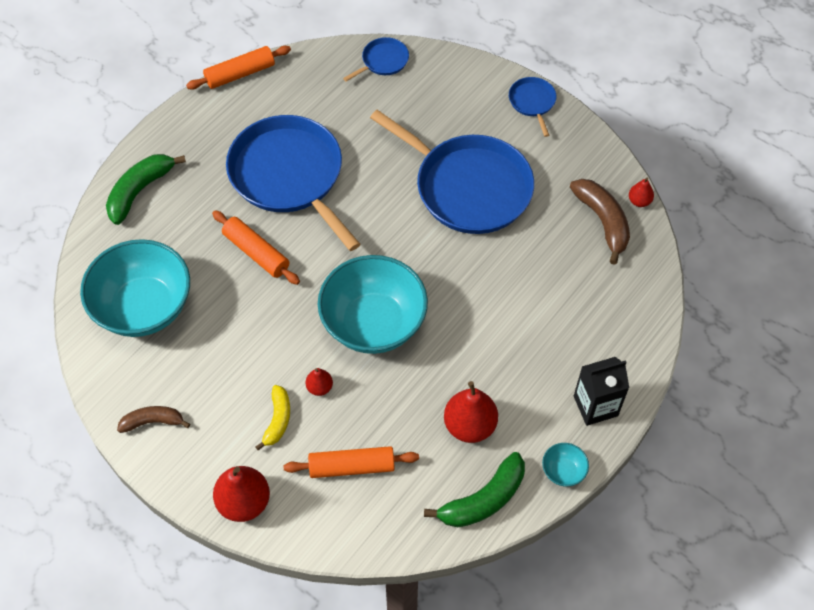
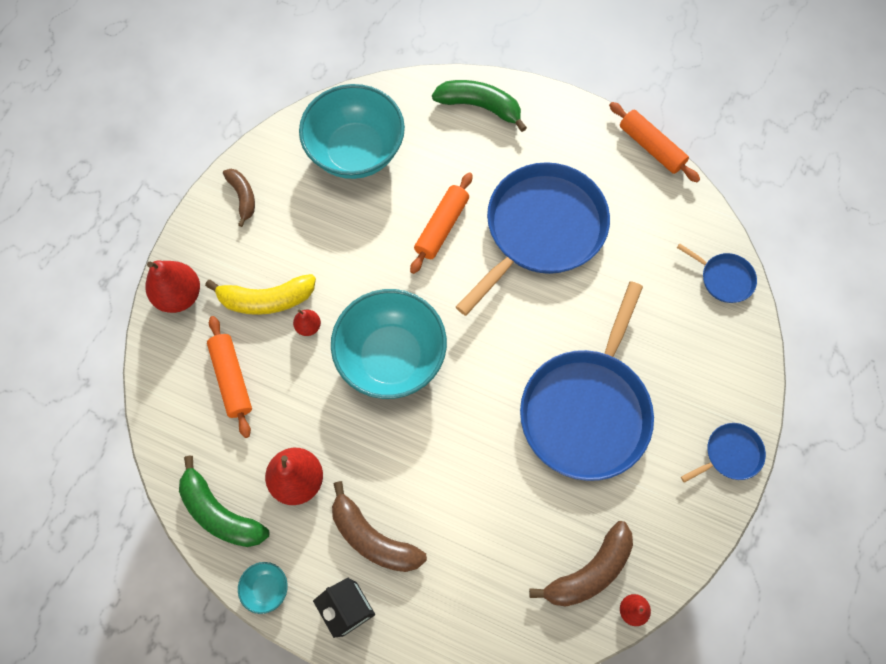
camera: 75 degrees right, 10 degrees up
yellow banana [256,385,290,451] -> yellow banana [205,274,316,315], size x1.57
none -> brown banana [332,481,427,572]

